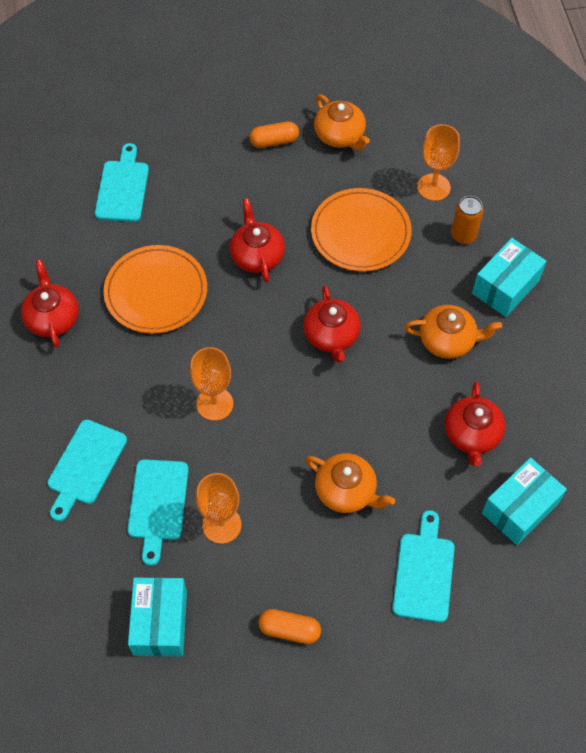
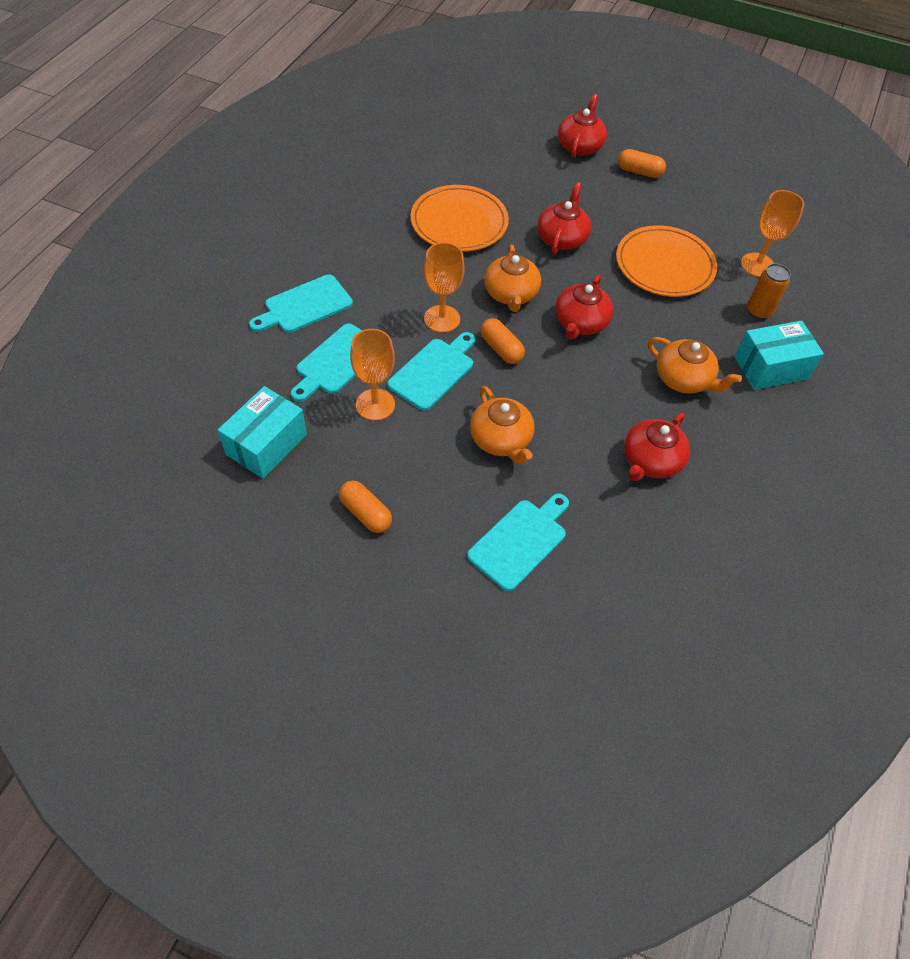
camera: 30 degrees right, 5 degrees down
red teapot [21,260,79,348] -> red teapot moved to [558,94,607,158]
turquoise cutting board [95,143,149,222] -> turquoise cutting board moved to [387,332,475,411]
orange teapot [314,94,370,150] -> orange teapot moved to [484,244,541,312]
turquoise box [482,457,567,545] -> none
none -> orange capsule [480,318,525,364]

